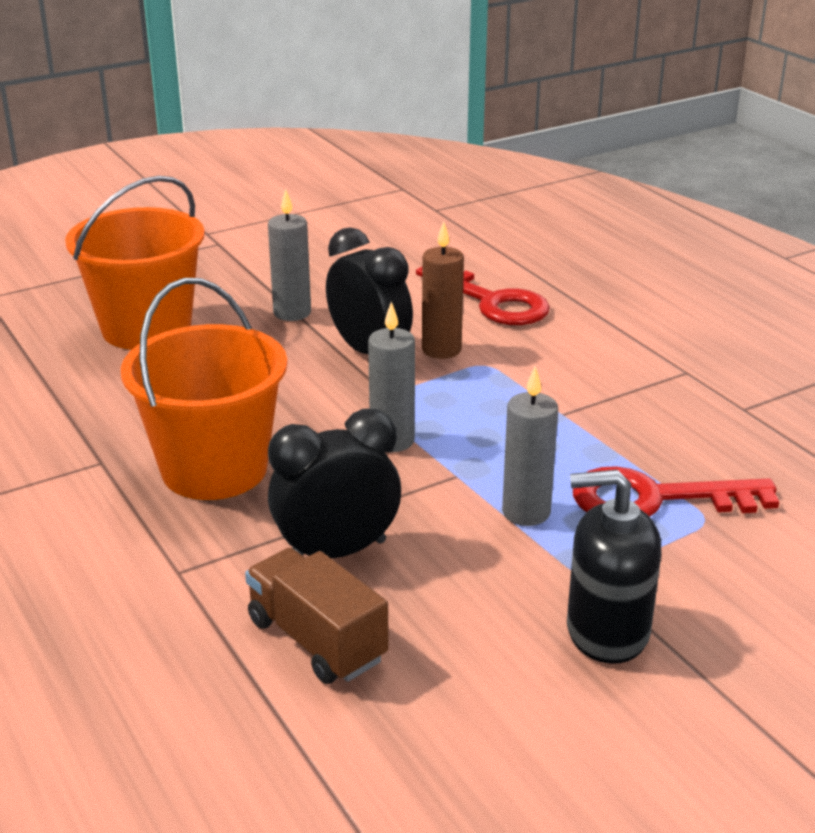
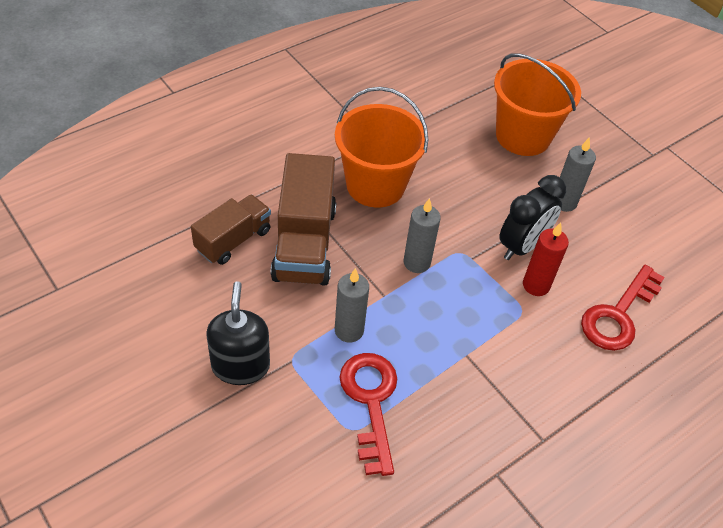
camera: 80 degrees right, 20 degrees up
black clock [268,409,401,558] -> brown truck [270,153,336,286]
brown candle [422,221,464,359] -> red candle [523,222,569,296]

